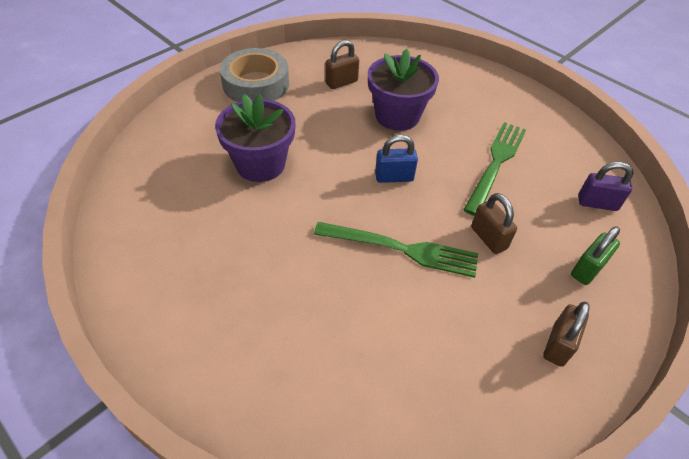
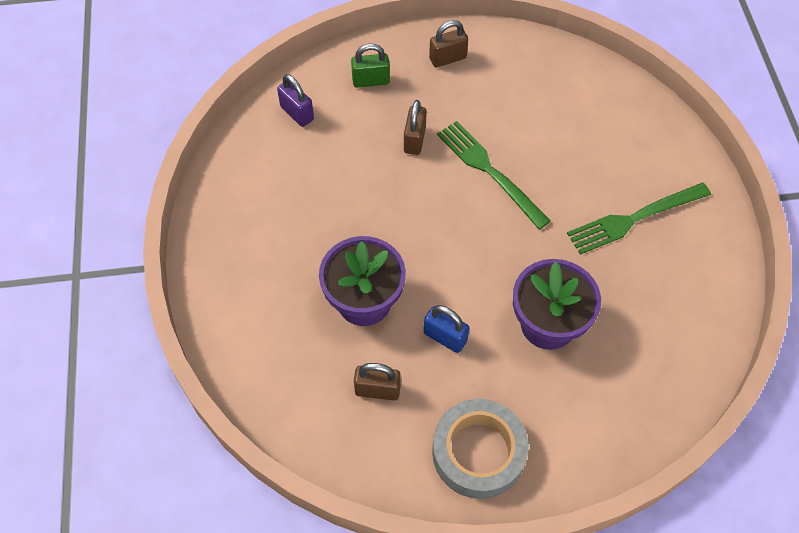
camera: 140 degrees left, 10 degrees up
blue padlock [375,135,418,183] -> blue padlock moved to [424,305,469,353]
green fork [463,122,526,216] -> green fork moved to [567,183,711,255]

